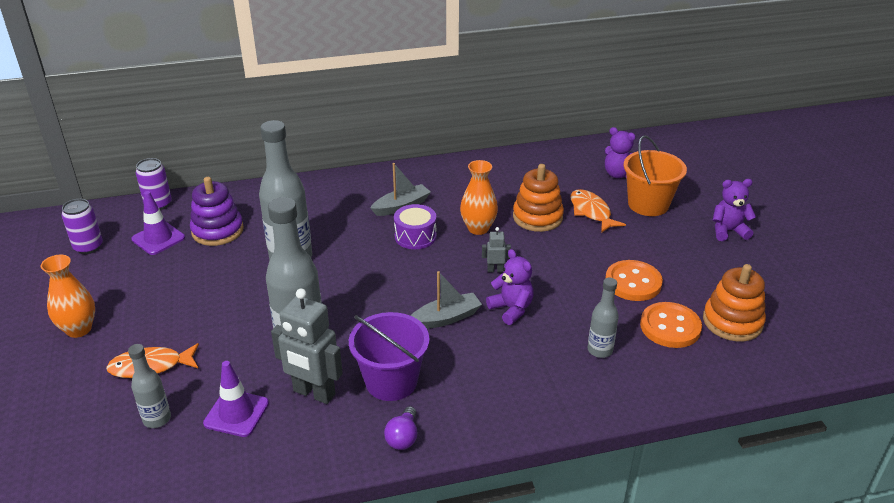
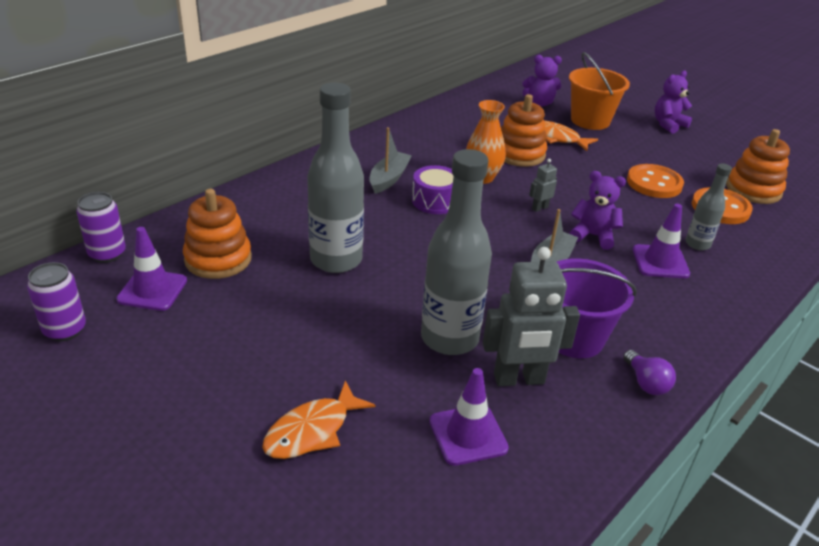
camera: 35 degrees left, 0 degrees up
orange vase [41,254,95,338] -> none
grey bottle [128,344,171,428] -> none
purple stacking toy [190,177,244,246] -> orange stacking toy [183,189,252,279]
none -> purple traffic cone [633,204,690,278]

